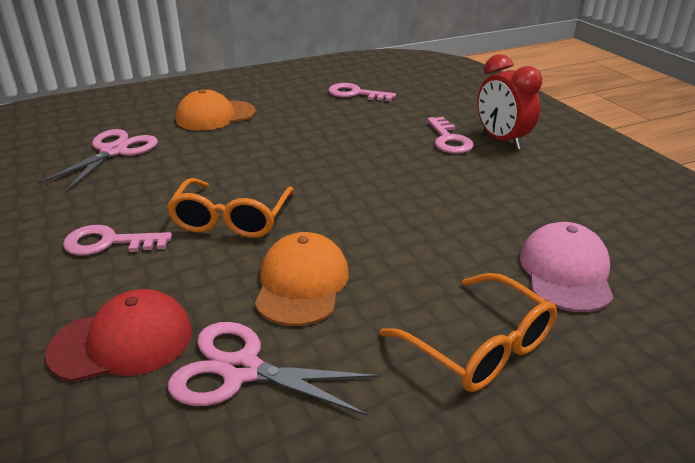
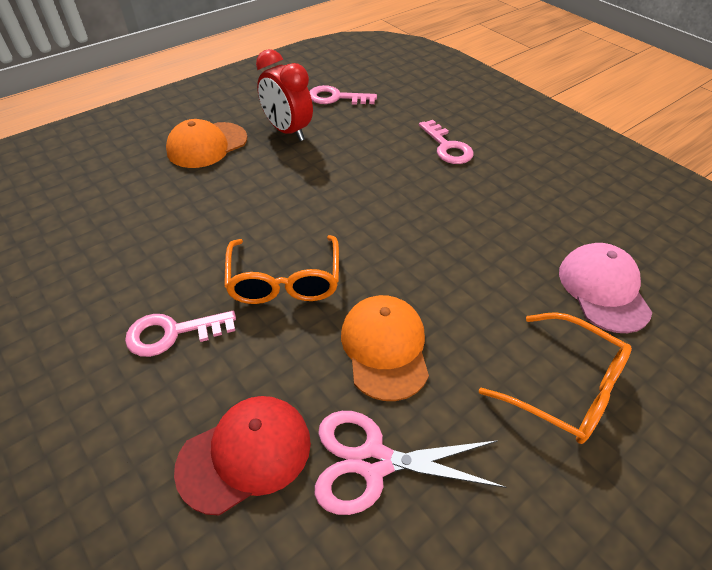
camera: 15 degrees left, 15 degrees up
pink scissors [38,129,158,192] -> none
red clock [477,54,542,150] -> red clock moved to [256,49,313,141]

